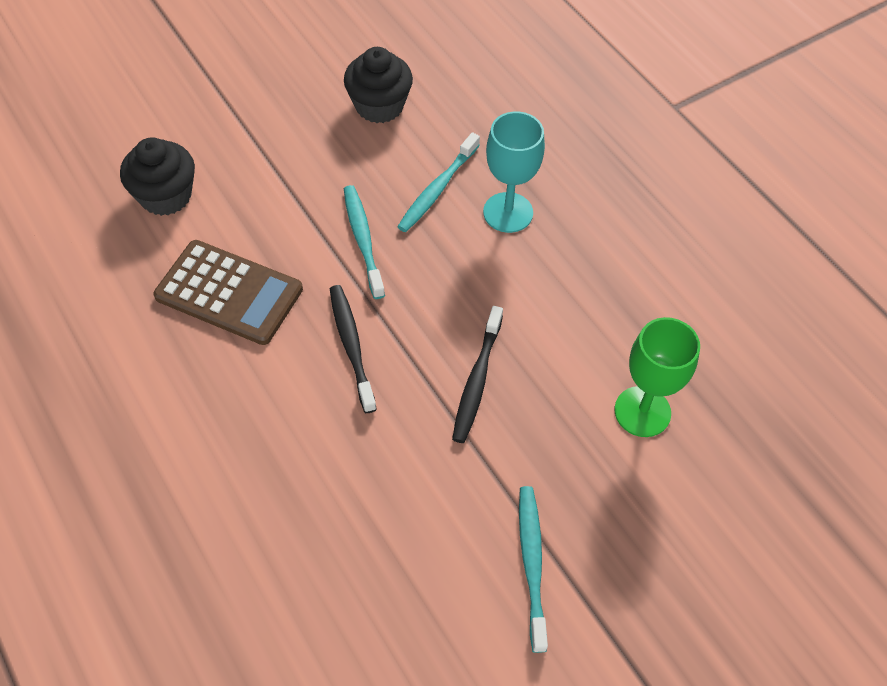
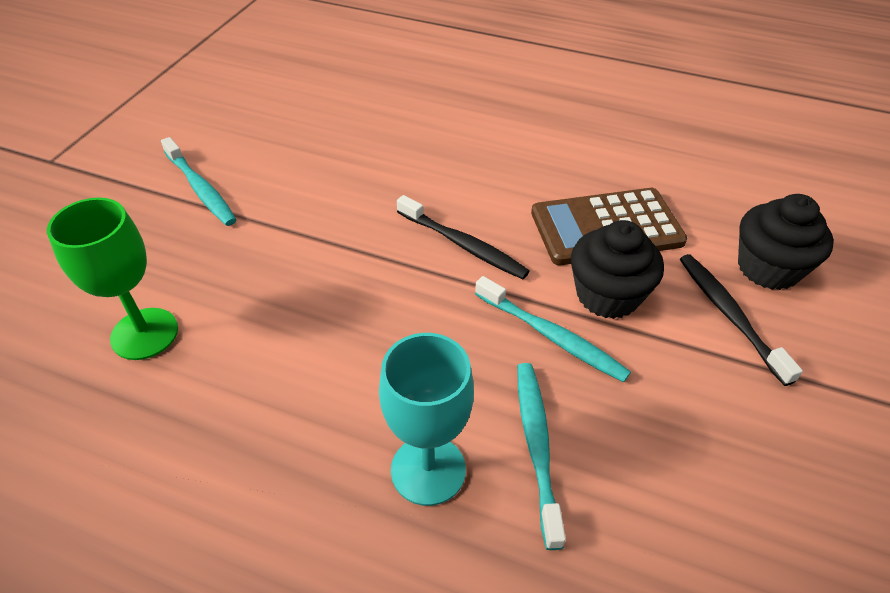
camera: 145 degrees right, 10 degrees down
black cupcake [344,47,413,123] -> black cupcake moved to [571,220,664,319]
black toothbrush [452,306,503,443] -> black toothbrush moved to [680,254,803,386]

